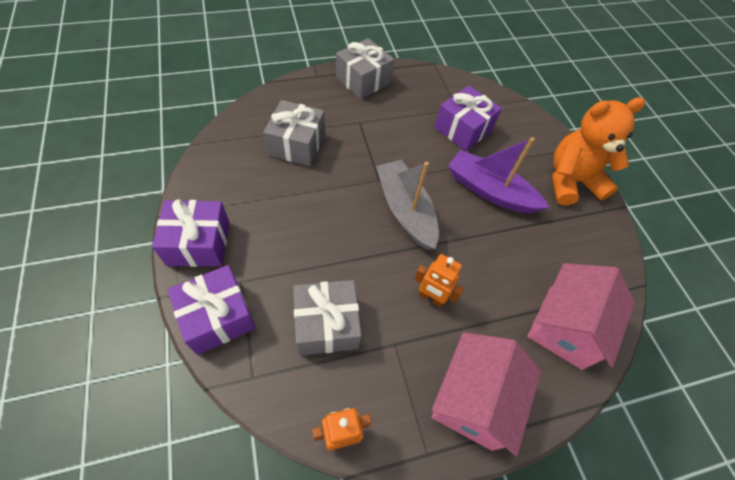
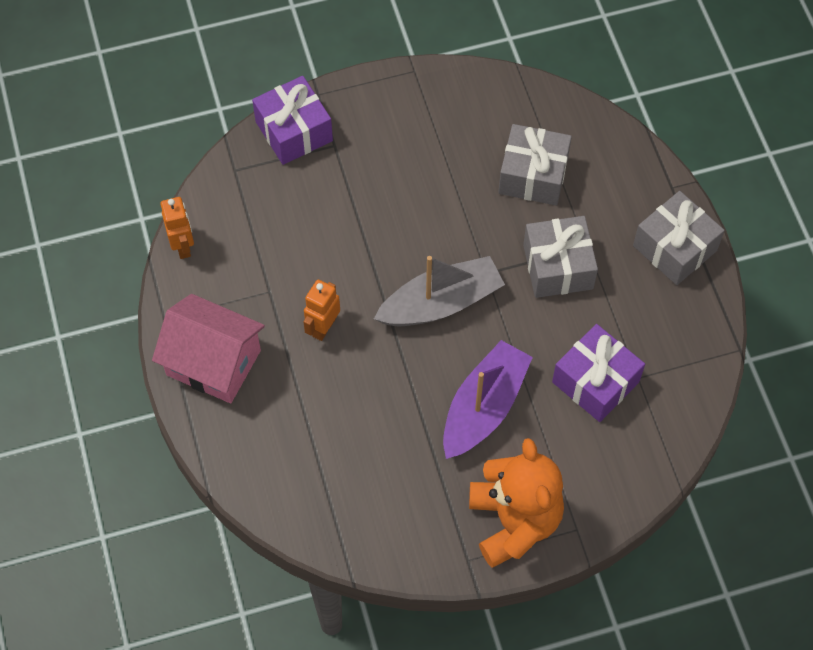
camera: 95 degrees right, 5 degrees up
purple gift [152,200,229,267] -> none
grey gift [293,280,361,356] -> grey gift moved to [523,216,598,298]
pink house [527,263,635,370] -> none

